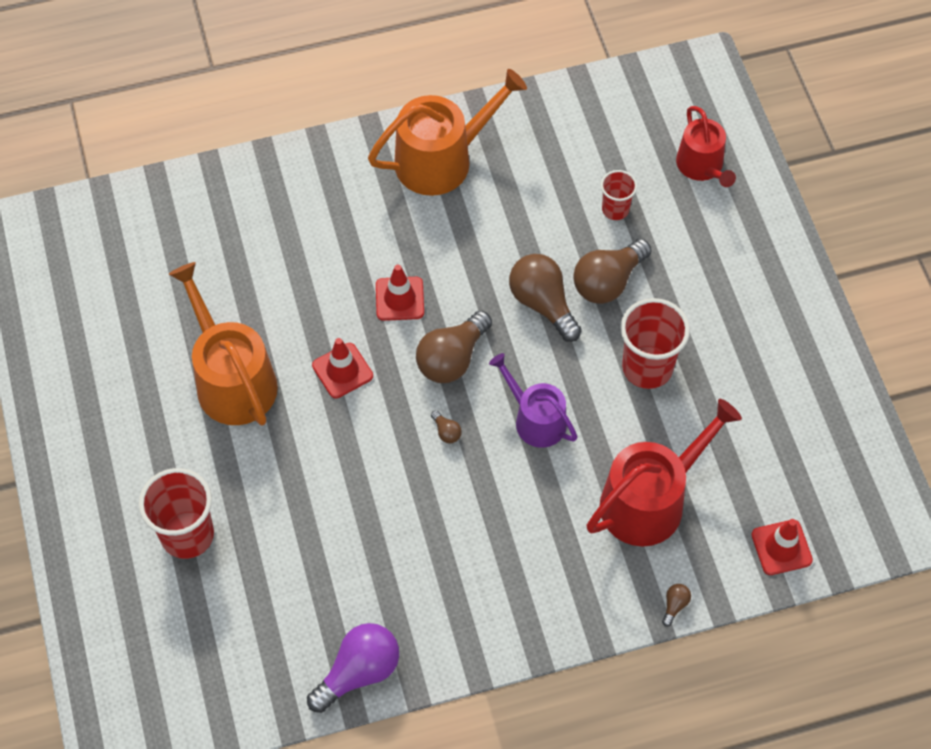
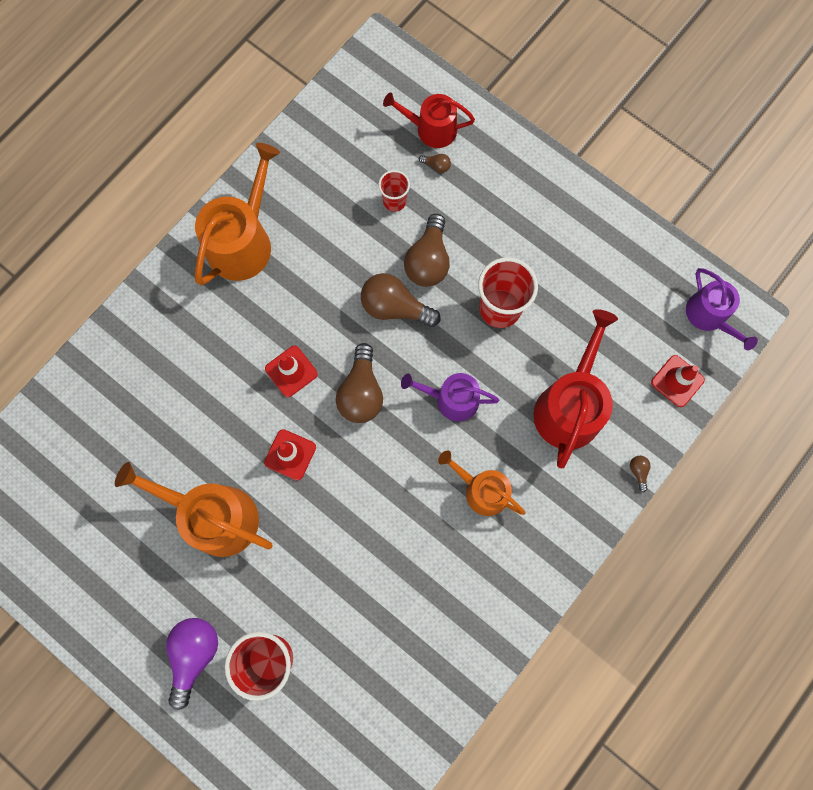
camera: 35 degrees left, 15 degrees up
purple light bulb [307,623,399,713] -> purple light bulb moved to [166,618,218,710]
brown light bulb [431,410,462,444] -> brown light bulb moved to [419,154,451,173]
red watering can [676,106,736,187] -> red watering can turned 150 degrees clockwise [383,93,475,148]
none -> orange watering can [438,450,525,516]
none -> purple watering can [686,268,758,350]

